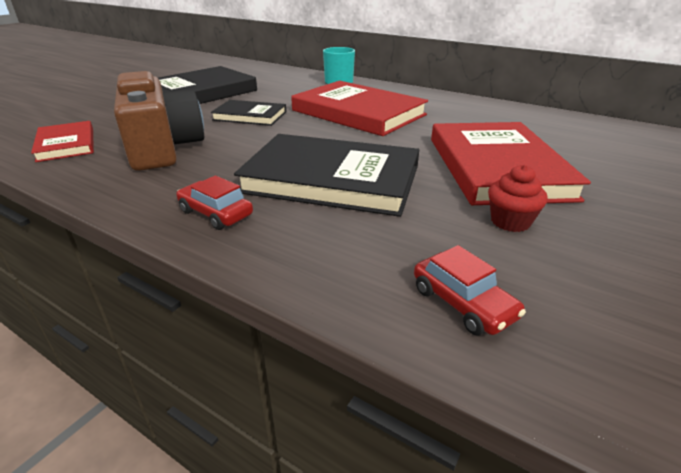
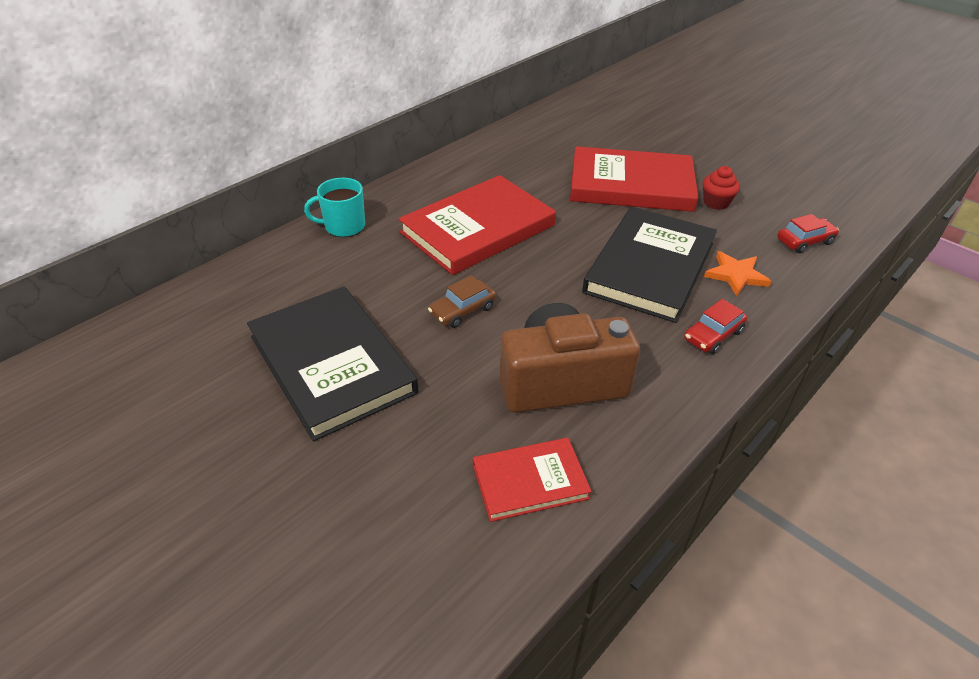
camera: 80 degrees left, 10 degrees up
black book [211,100,286,126] -> brown car [428,275,496,328]
none -> orange star [704,251,771,296]

